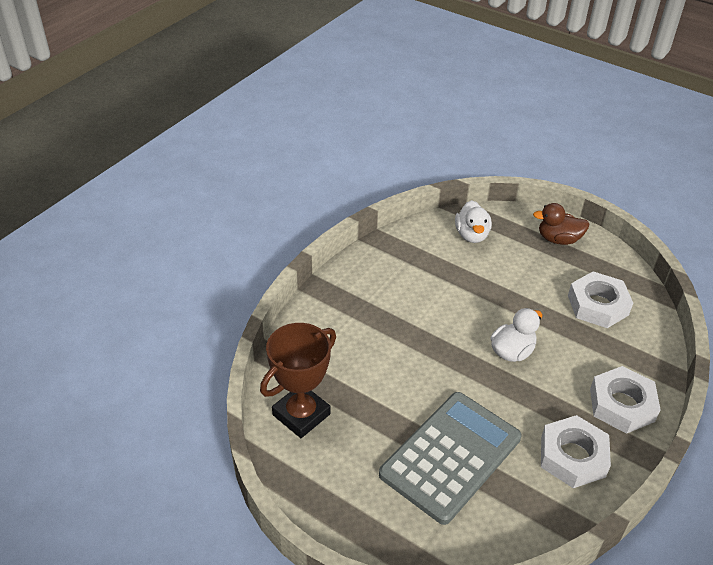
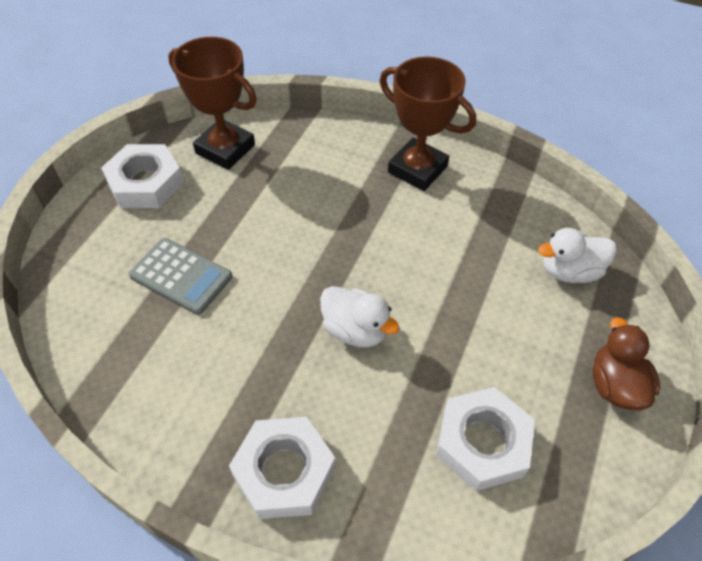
camera: 80 degrees right, 10 degrees up
grey calculator [379,392,522,525] -> grey calculator [129,238,233,315], size x0.58
white nut [541,415,611,488] -> white nut moved to [101,144,184,208]
none -> brown trophy [380,57,476,191]

